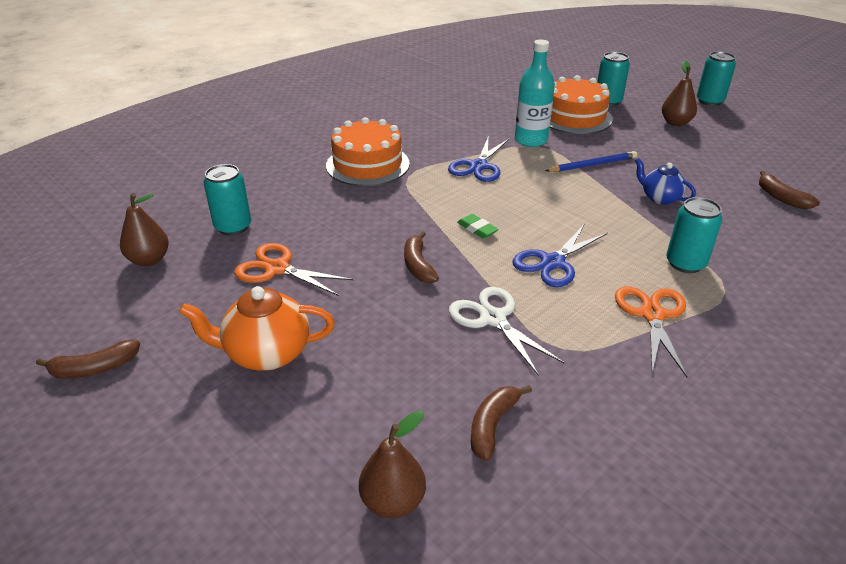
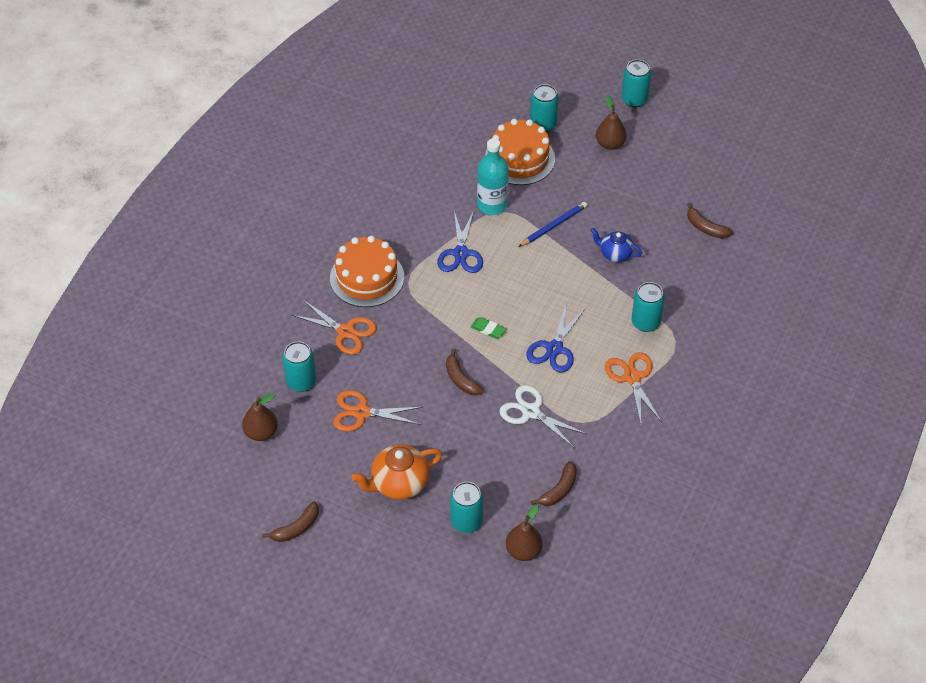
camera: 20 degrees left, 15 degrees up
brown banana [471,385,532,461] -> brown banana turned 150 degrees counterclockwise [531,461,577,506]
none -> orange scissors [292,300,377,355]
none -> turquoise can [450,482,483,533]

